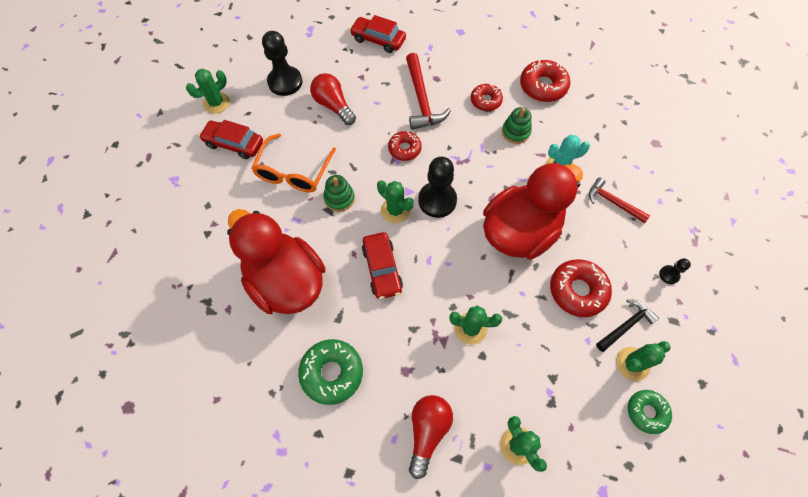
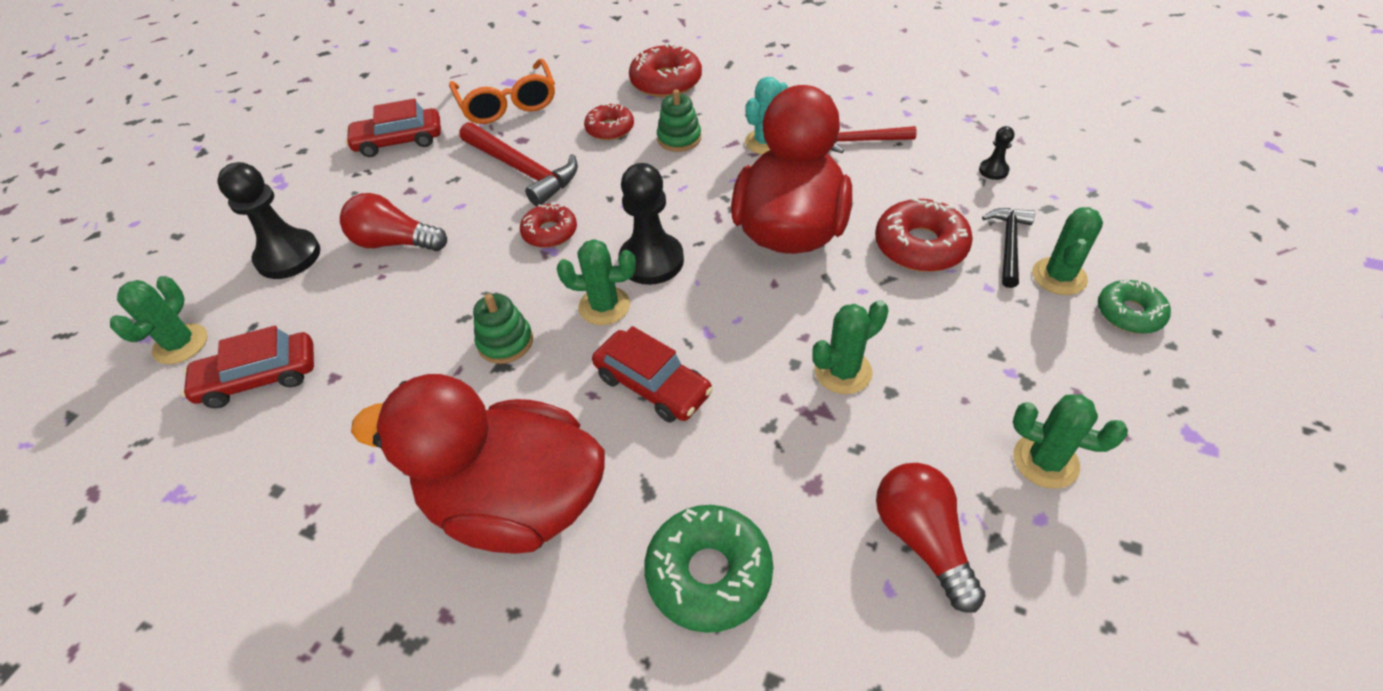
camera: 35 degrees left, 15 degrees down
orange glasses [251,134,336,192] -> orange glasses moved to [449,59,555,124]

